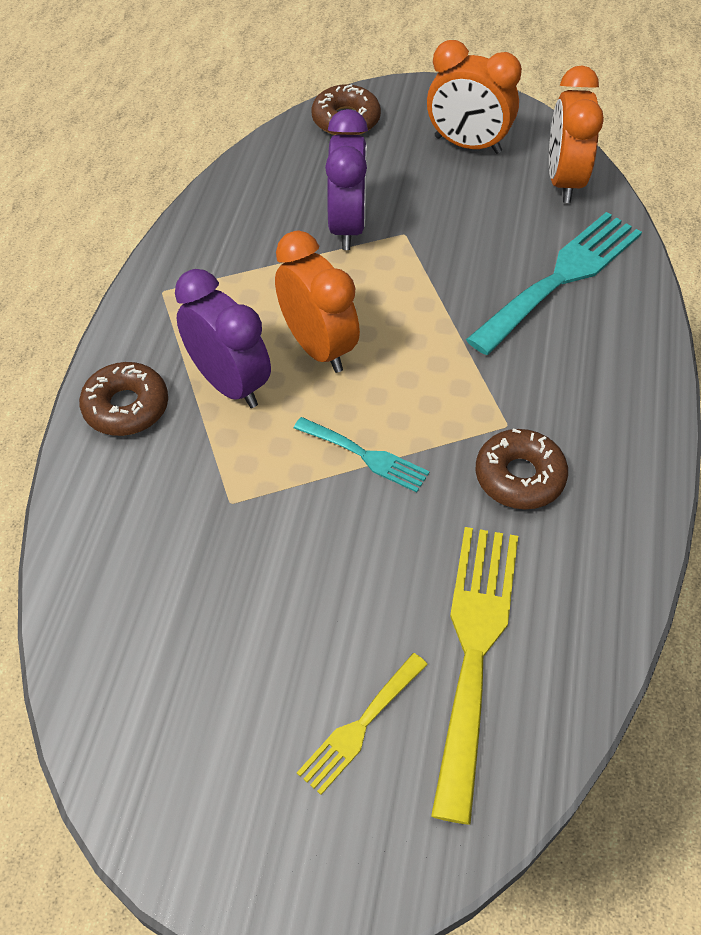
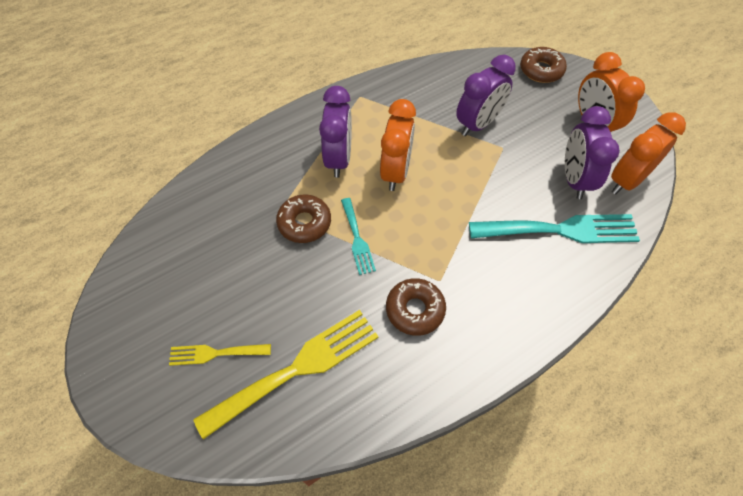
camera: 45 degrees right, 5 degrees up
brown donut [79,362,168,436] -> brown donut moved to [276,194,331,243]
none -> purple clock [565,106,620,199]

